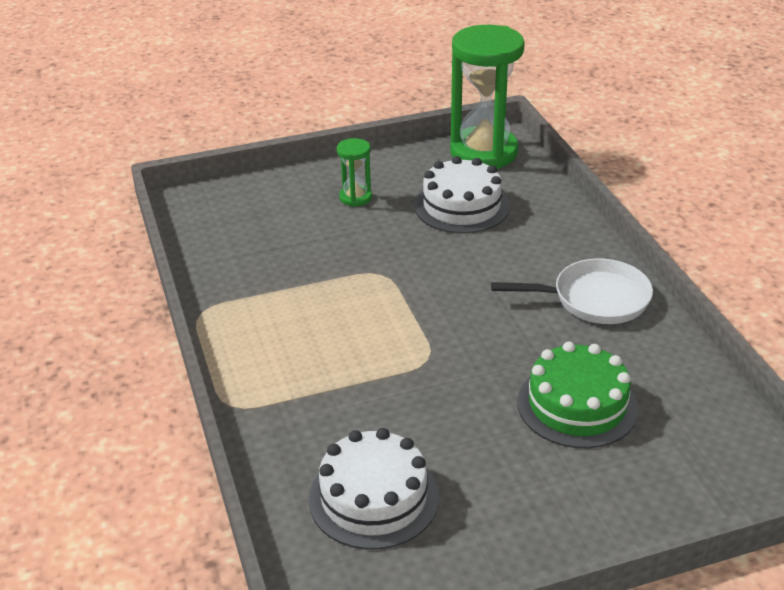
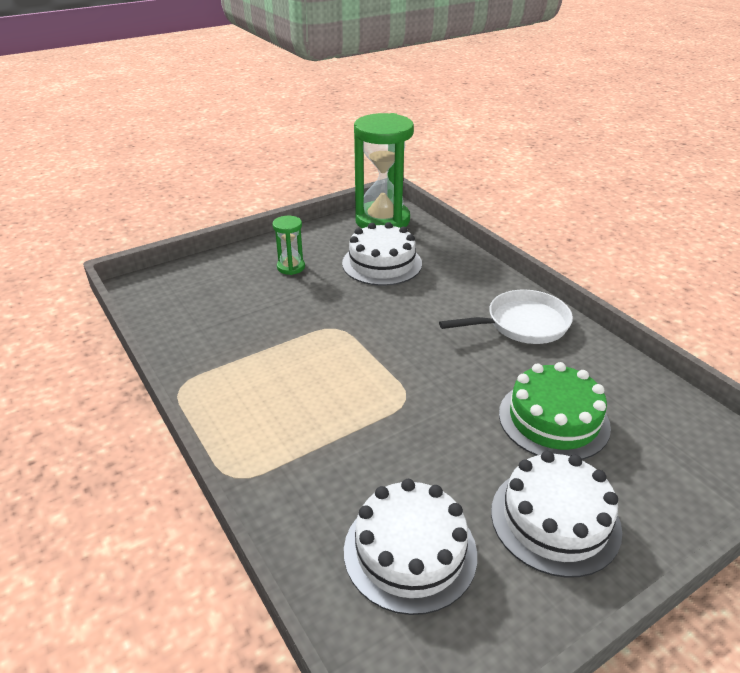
camera: 15 degrees left, 0 degrees up
none -> white cake [491,451,622,578]

